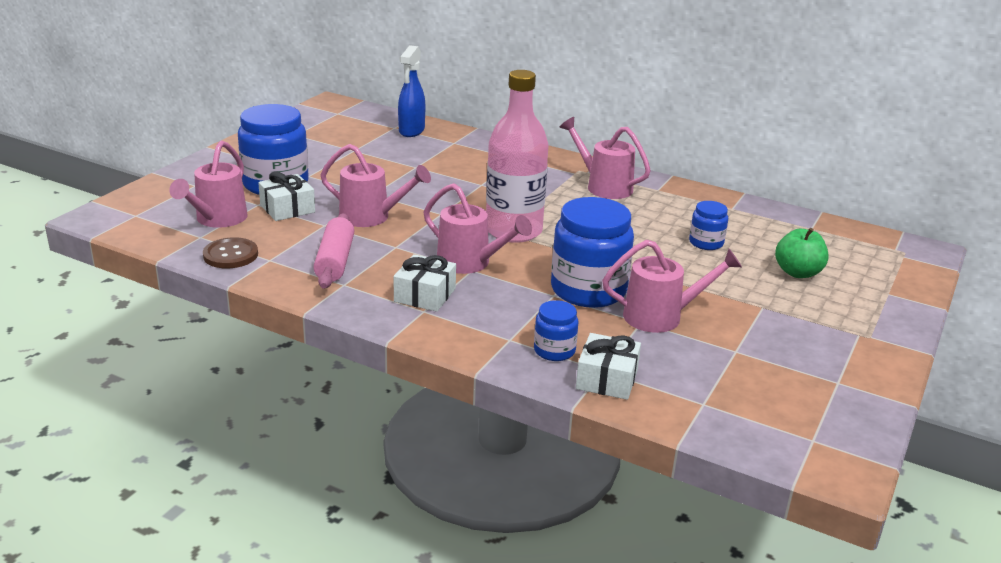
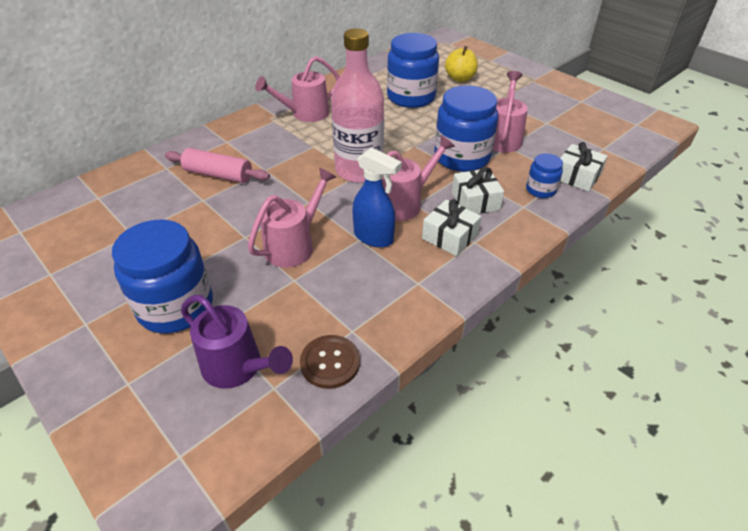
camera: 70 degrees left, 15 degrees up
pink watering can [169,141,248,228] -> purple watering can [181,295,293,389]
white gift [258,172,315,221] -> white gift moved to [452,167,504,214]
pink rolling pin [314,213,354,289] -> pink rolling pin moved to [165,148,270,183]
blue spray bottle [398,45,425,137] -> blue spray bottle moved to [352,148,402,248]
blue jar [689,201,728,250] -> blue jar [387,33,439,108], size x2.00
green apple [775,228,829,278] -> yellow apple [445,46,478,82]

